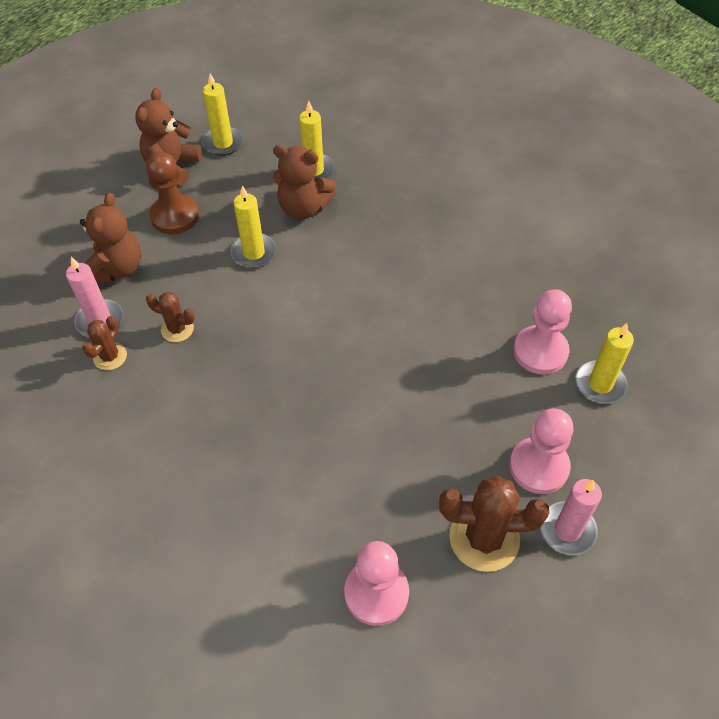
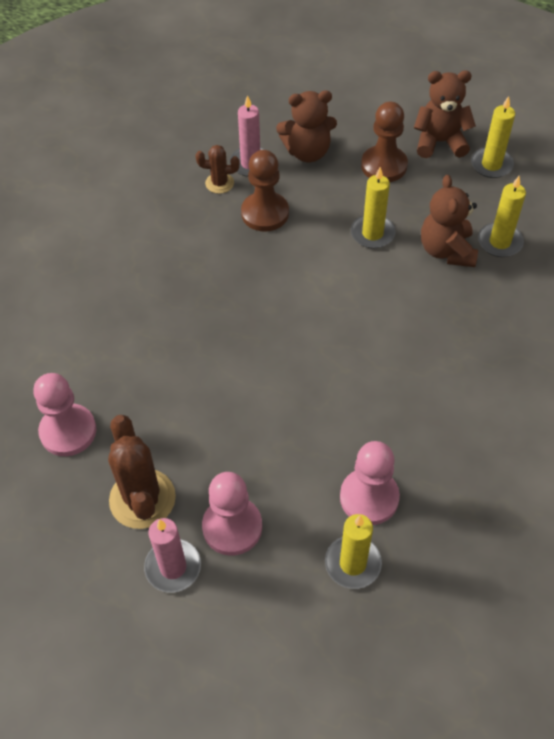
camera: 70 degrees right, 0 degrees up
brown cactus [146,292,195,342] -> brown pawn [241,150,289,232]

